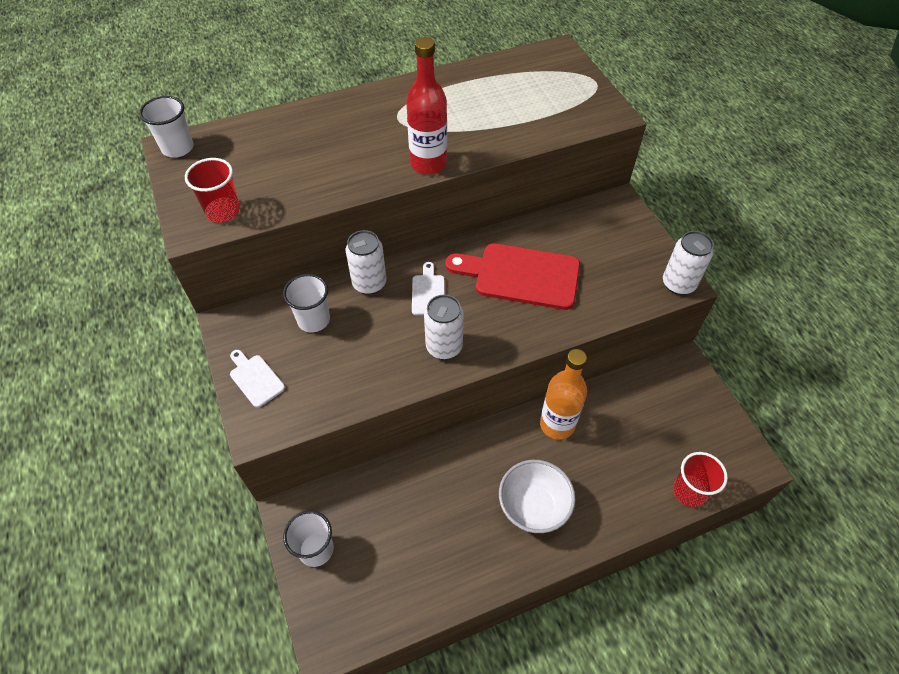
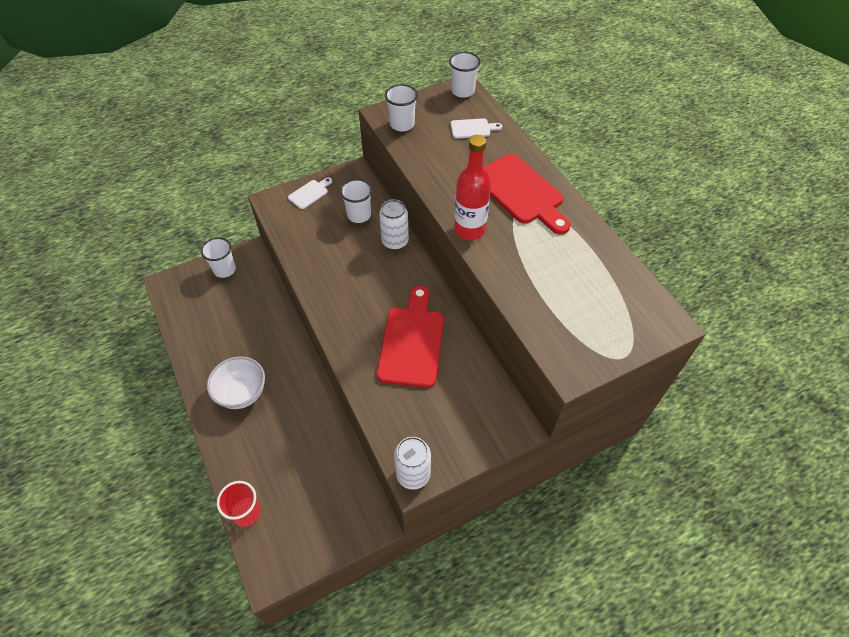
camera: 85 degrees right, 0 degrees up
red cup [185,158,240,222] -> white cup [385,84,418,131]
white cutting board [412,262,445,315] -> white cutting board moved to [451,118,502,138]
white can [424,295,464,359] -> none
orange bottle [540,349,587,440] -> none
none -> red cutting board [484,154,571,234]

